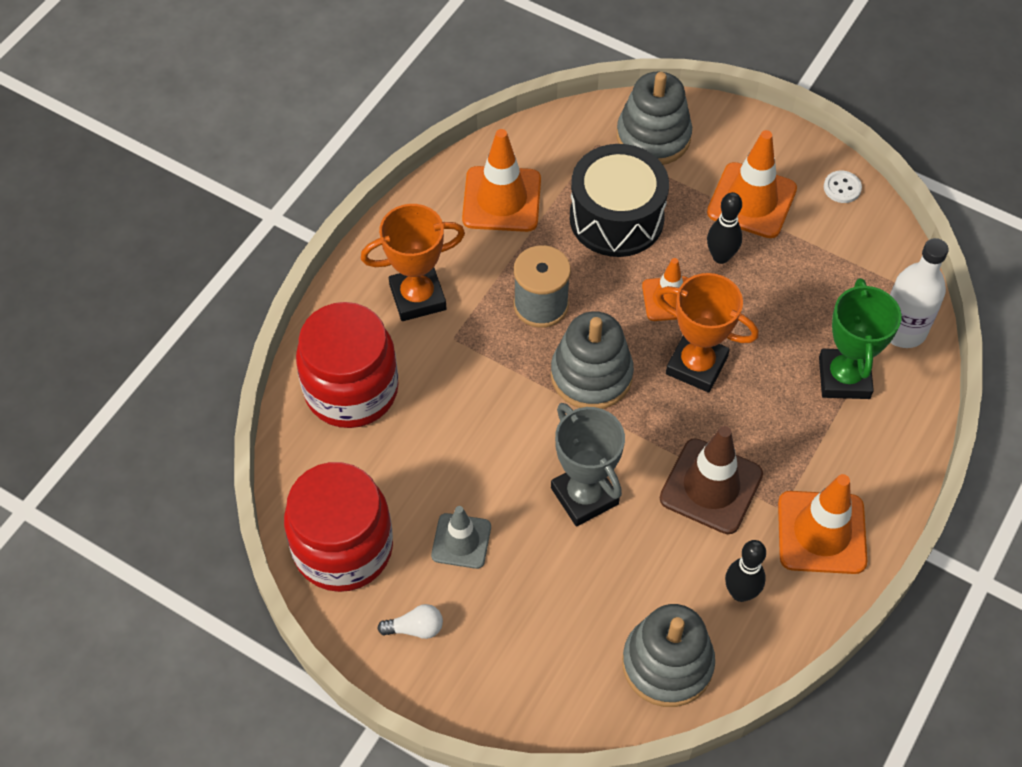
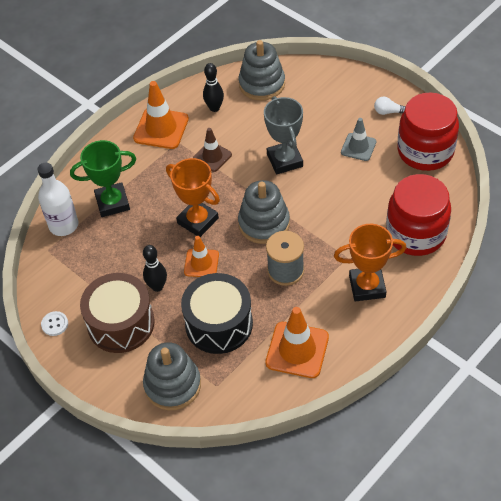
camera: 165 degrees left, 5 degrees down
brown traffic cone [660,426,763,534] -> brown traffic cone [193,128,232,172], size x0.63
orange traffic cone [707,130,797,238] -> brown drum [80,273,155,353]
green trophy [819,278,902,399] -> green trophy turned 60 degrees clockwise [70,140,136,217]

